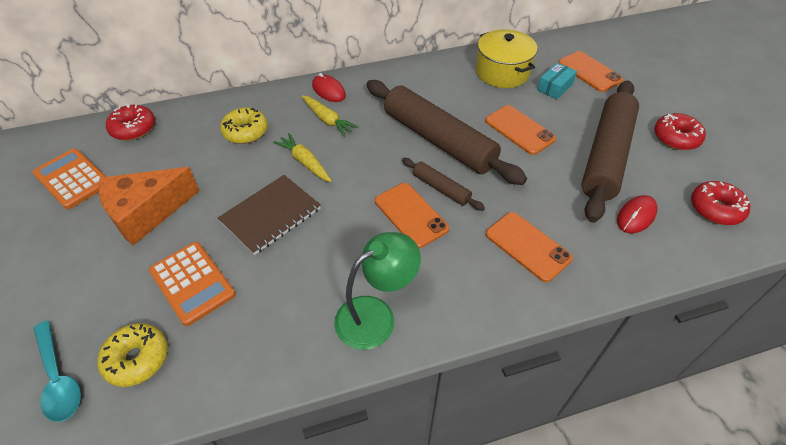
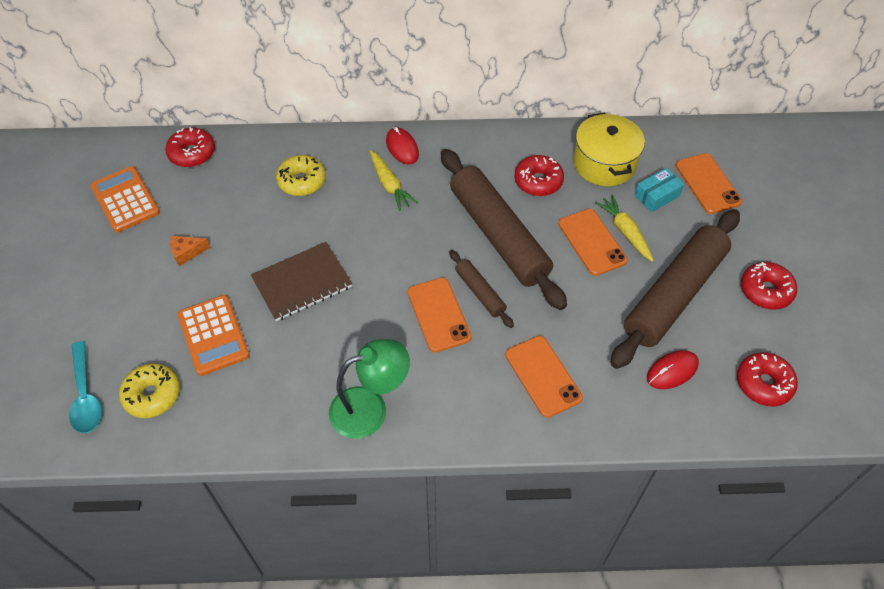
camera: 15 degrees right, 5 degrees up
orange cheese [98,167,200,246] -> orange cheese [170,236,211,266], size x0.43
yellow carrot [273,133,331,182] -> yellow carrot moved to [595,195,654,262]
none -> red donut [514,155,564,196]

